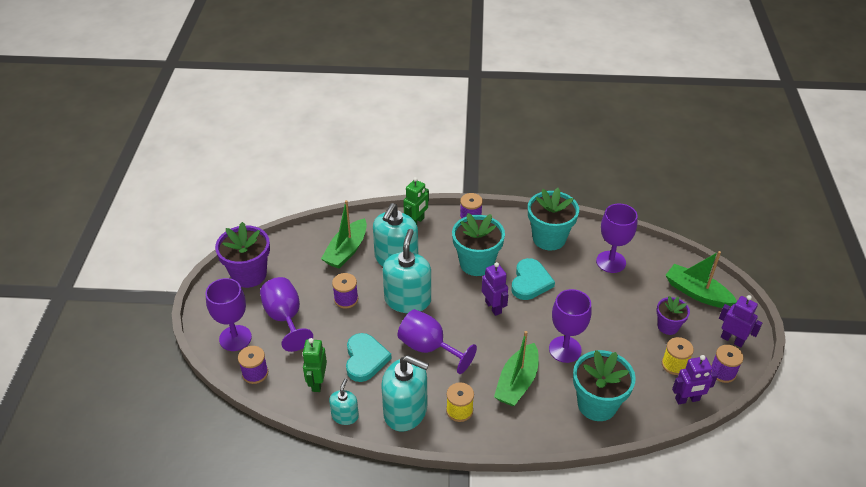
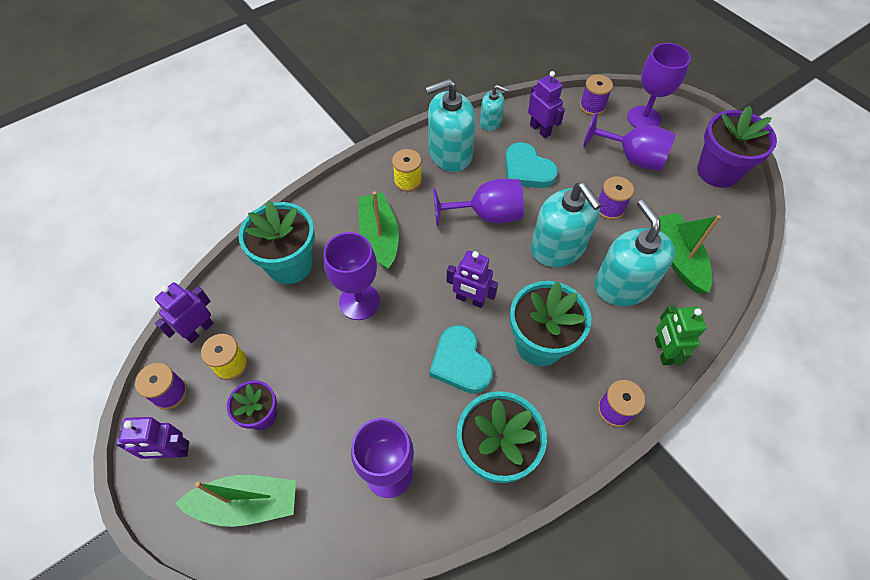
camera: 140 degrees right, 15 degrees up
green robot [302,338,327,392] -> purple robot [528,71,565,138]
turquoise soap dispenser [329,378,359,425] -> turquoise soap dispenser turned 45 degrees counterclockwise [480,85,508,131]

